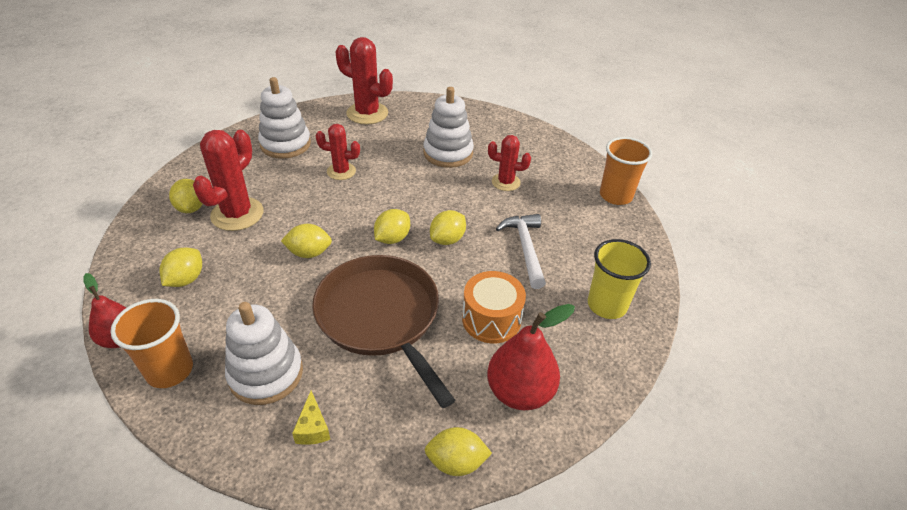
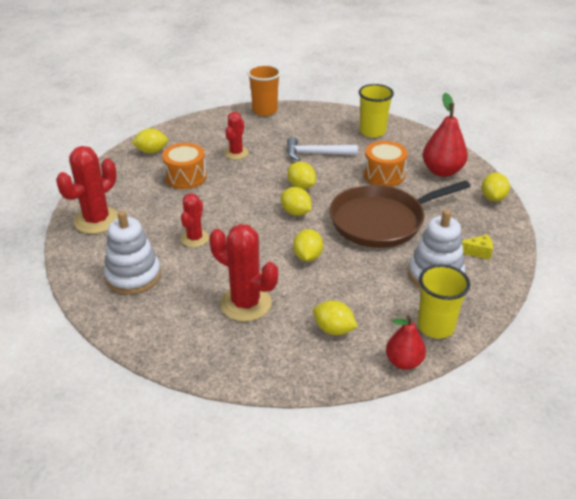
camera: 80 degrees left, 5 degrees down
orange cup [111,299,193,388] -> yellow cup [418,265,470,339]
yellow lemon [169,179,202,213] -> yellow lemon moved to [132,128,168,154]
white stacking toy [423,87,474,168] -> orange drum [162,143,207,189]

